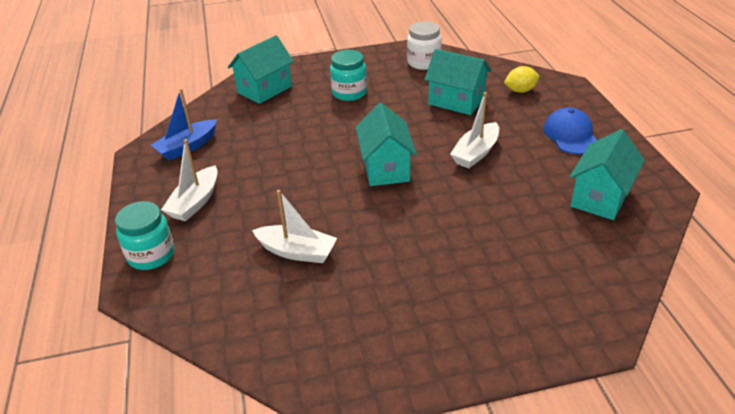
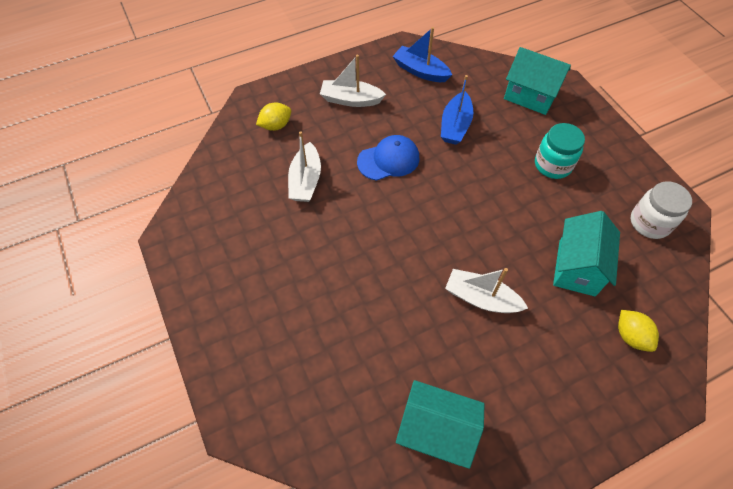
camera: 75 degrees right, 20 degrees up
turquoise jar [115,201,174,270] -> none
turquoise house [356,103,417,186] -> none
blue cap [543,107,597,154] -> blue cap moved to [357,135,419,181]
none -> yellow lemon [256,103,291,131]
none -> blue boat [441,75,473,145]

